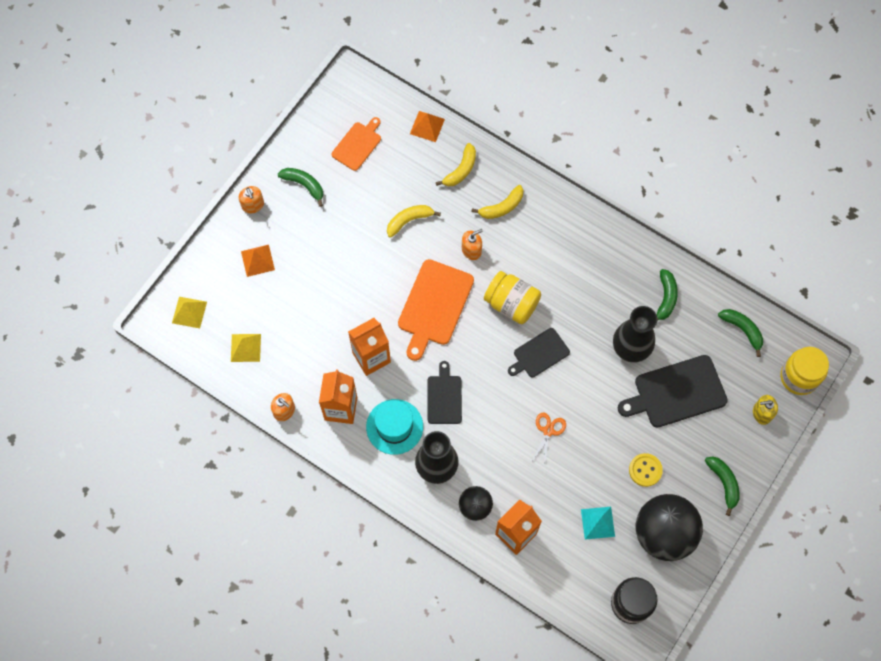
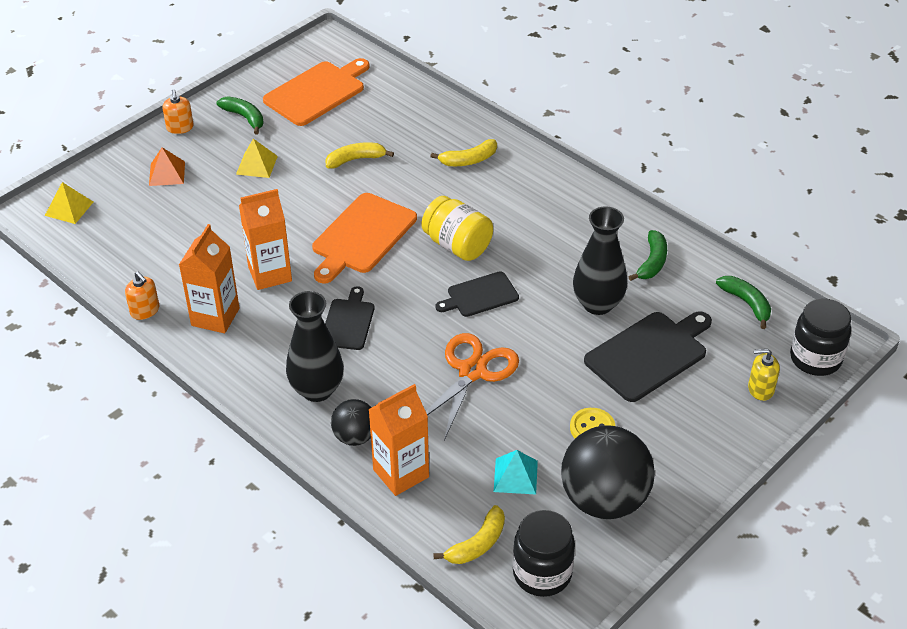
camera: 10 degrees right, 25 degrees down
yellow pyramid [231,334,261,362] -> yellow pyramid moved to [236,139,278,178]
orange cutting board [331,117,381,171] -> orange cutting board [263,58,370,126], size x1.65
turquoise hat [366,399,423,455] -> none
orange pyramid [410,111,445,142] -> none
yellow banana [436,143,476,186] -> yellow banana moved to [433,505,505,564]
orange soap dispenser [462,229,483,260] -> none
orange scissors [532,412,566,468] -> orange scissors [426,333,519,440], size x1.88
black cutting board [618,355,728,428] -> black cutting board turned 150 degrees clockwise [584,311,712,402]
green banana [705,456,740,516] -> none
yellow jar [781,347,829,395] -> black jar [790,299,851,376]

